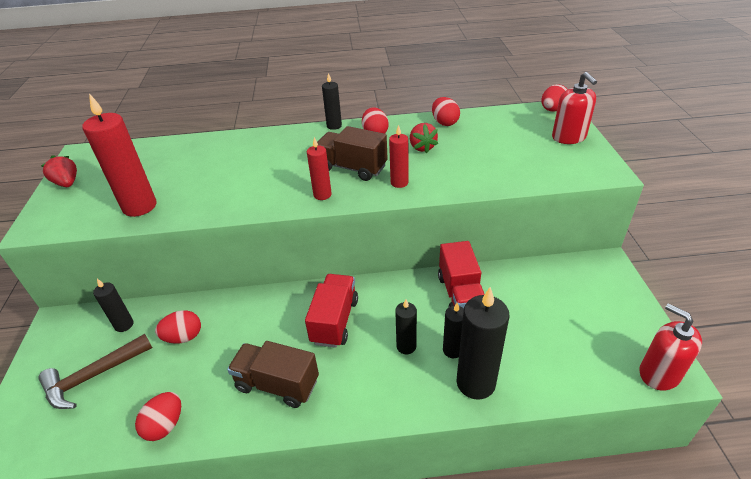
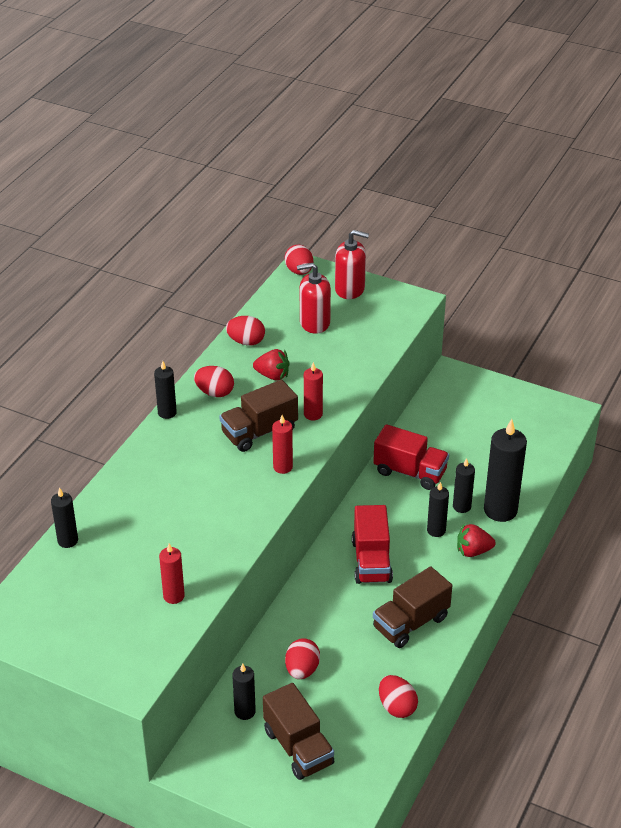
camera: 60 degrees left, 0 degrees up
brown hammer [38,334,152,409] -> brown truck [263,683,334,780]
red strawberry [41,155,77,187] -> red strawberry moved to [457,524,496,557]
red candle [82,93,157,217] -> red candle [159,543,185,604], size x0.55
red truck [305,274,358,348] -> red truck turned 135 degrees counterclockwise [352,505,393,584]
red soap dispenser [639,303,702,391] -> red soap dispenser moved to [297,263,331,334]
none -> black candle [51,487,78,548]

